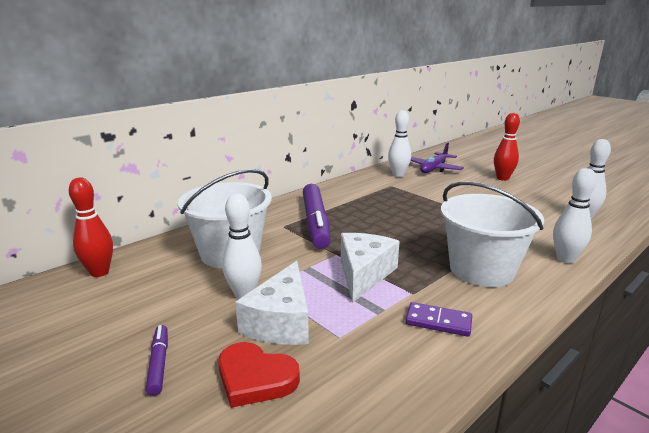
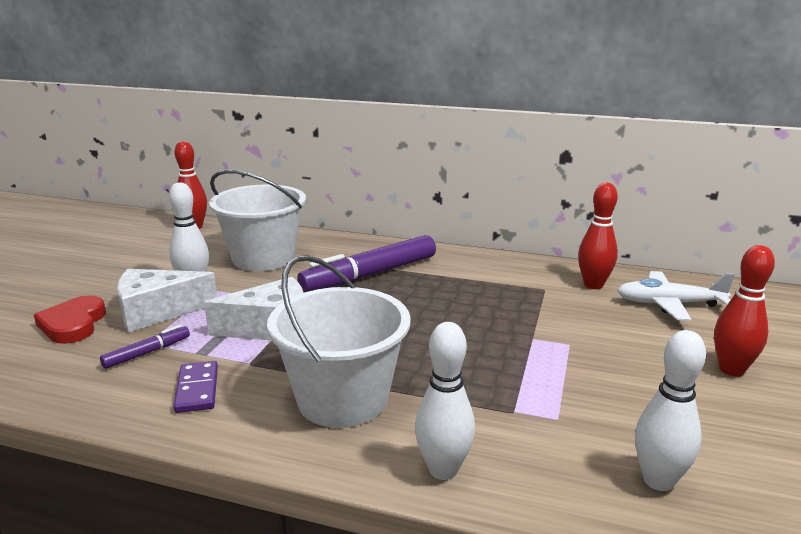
camera: 60 degrees right, 0 degrees up
purple marker [146,325,168,396] -> purple marker moved to [100,325,190,369]
white bowling pin [388,110,411,177] -> red bowling pin [578,183,618,289]
purple plane [411,143,464,173] -> white plane [617,271,735,321]

